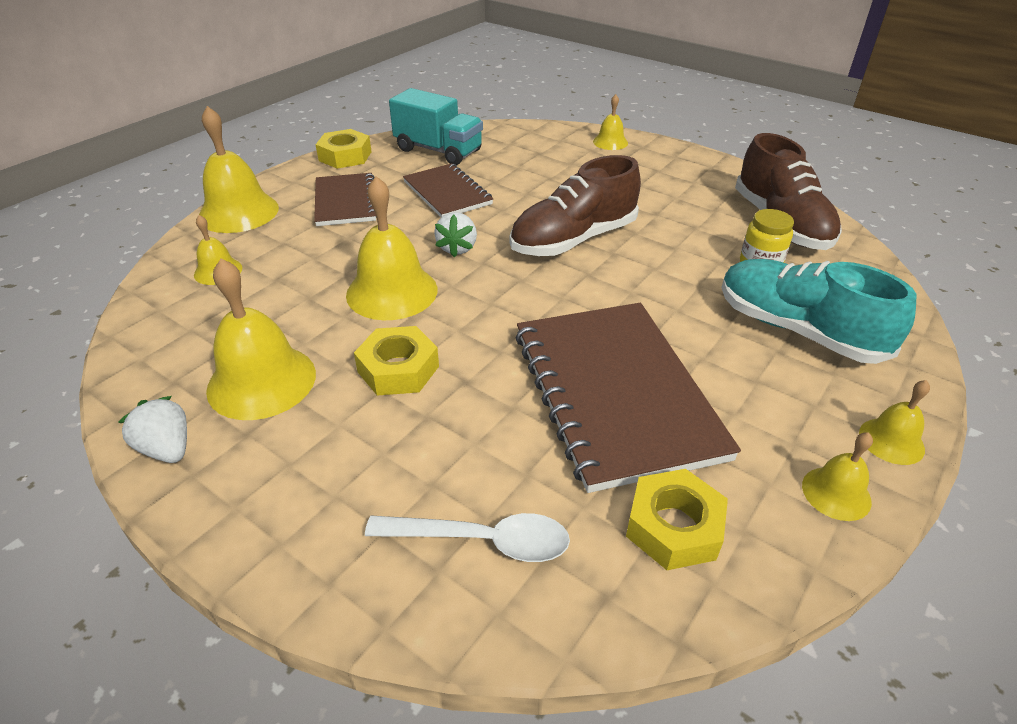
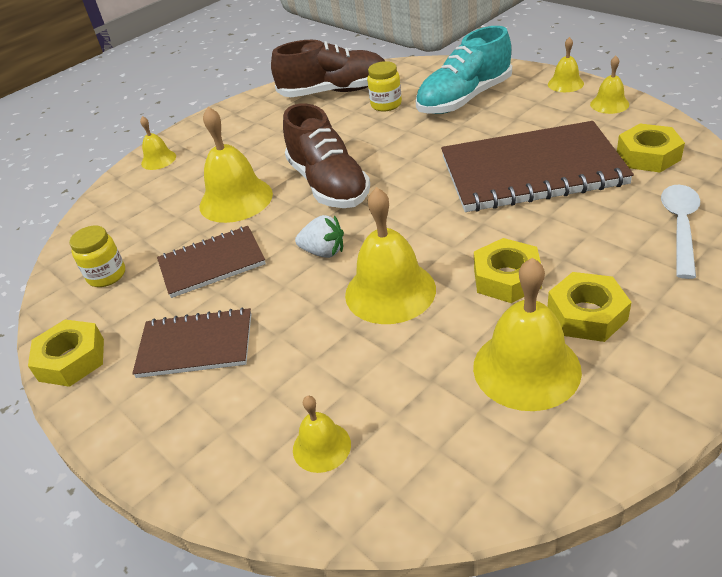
camera: 75 degrees left, 0 degrees up
white strawberry [118,396,187,463] -> none
yellow bell [199,106,279,233] -> yellow bell moved to [200,107,273,223]
turquoise truck [389,88,483,165] -> yellow jar [69,226,125,287]
none -> yellow nut [548,272,632,342]

